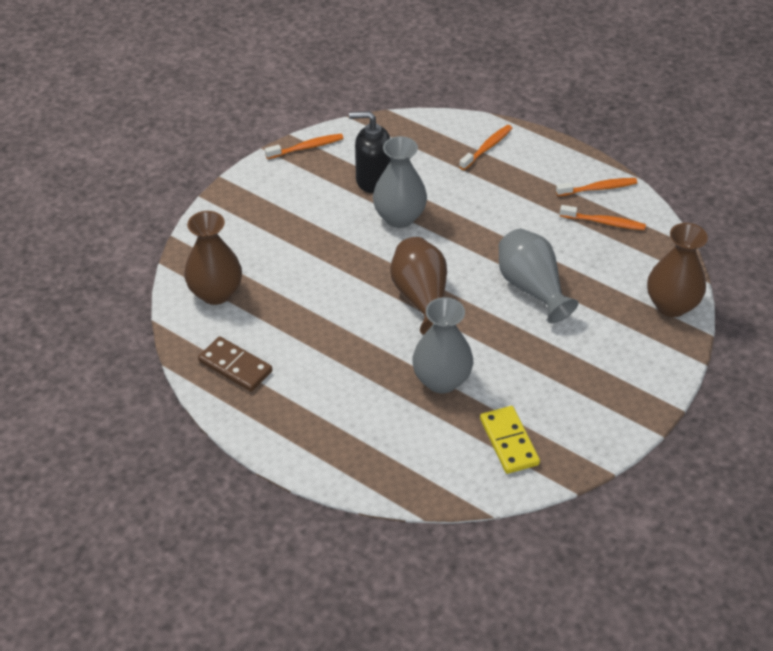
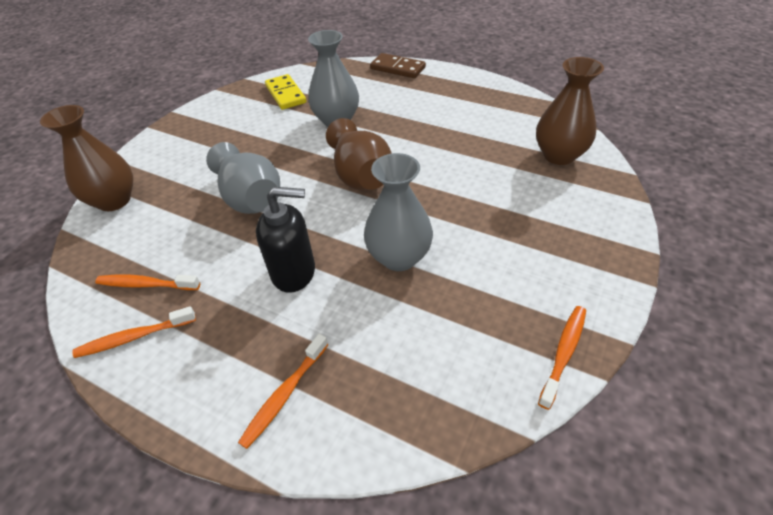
camera: 175 degrees right, 0 degrees up
brown domino [198,337,272,392] -> brown domino moved to [370,53,426,78]
orange toothbrush [265,134,344,159] -> orange toothbrush turned 150 degrees clockwise [538,306,586,410]
black soap dispenser [349,111,391,193] -> black soap dispenser moved to [256,187,315,293]

